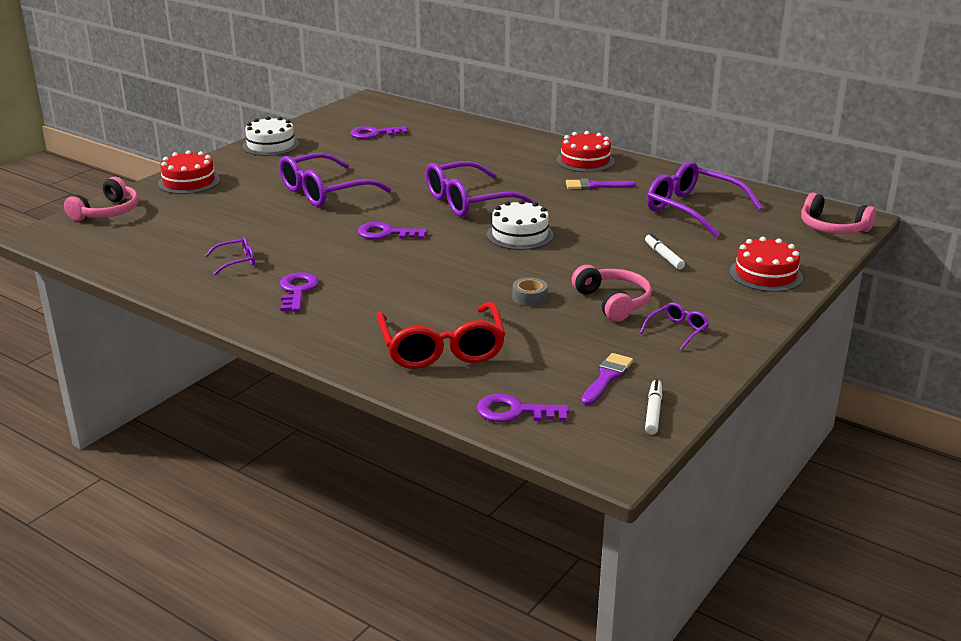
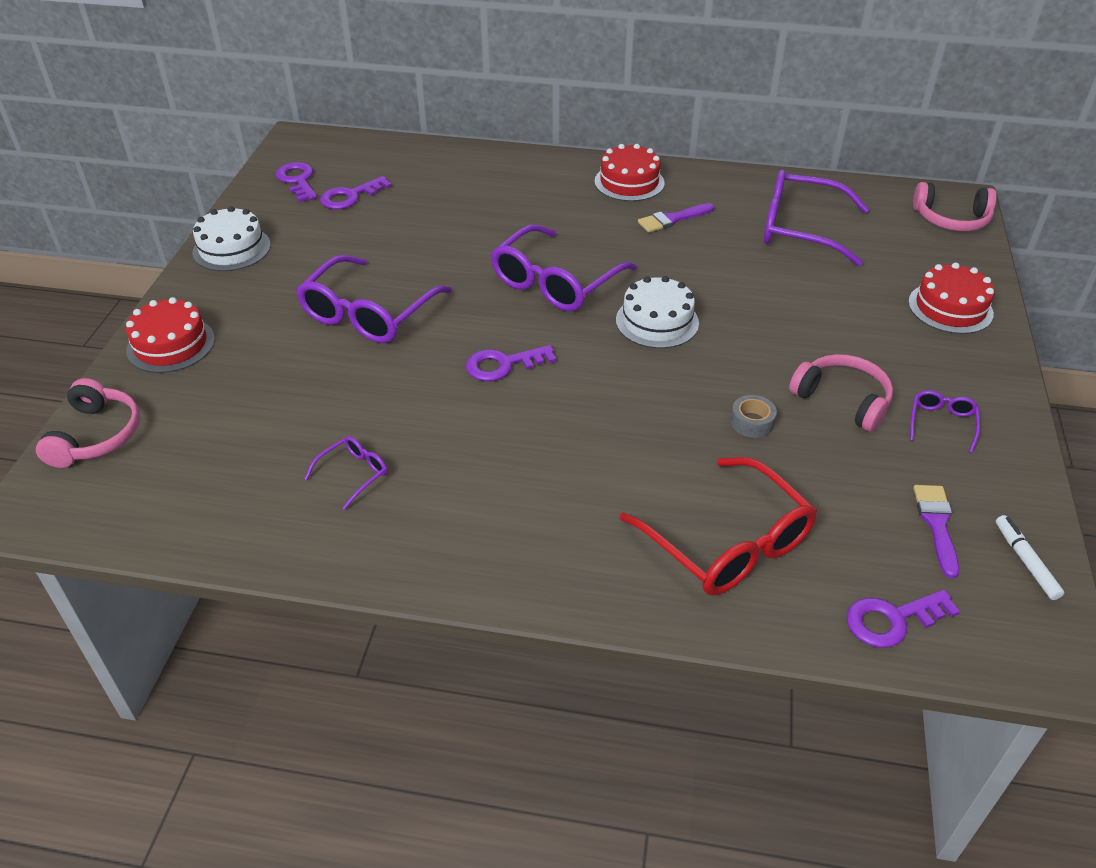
camera: 25 degrees left, 15 degrees up
purple key [280,272,319,312] -> purple key moved to [276,162,317,202]
white marker [645,234,685,269] -> none

